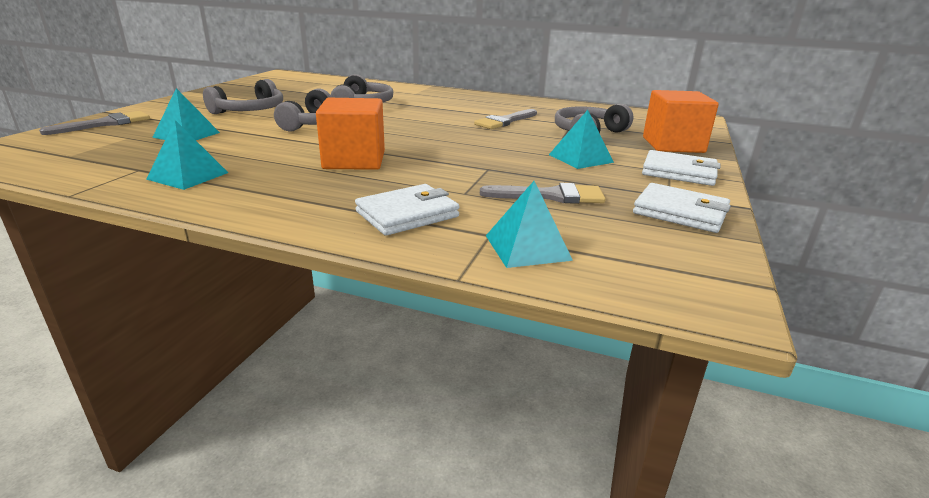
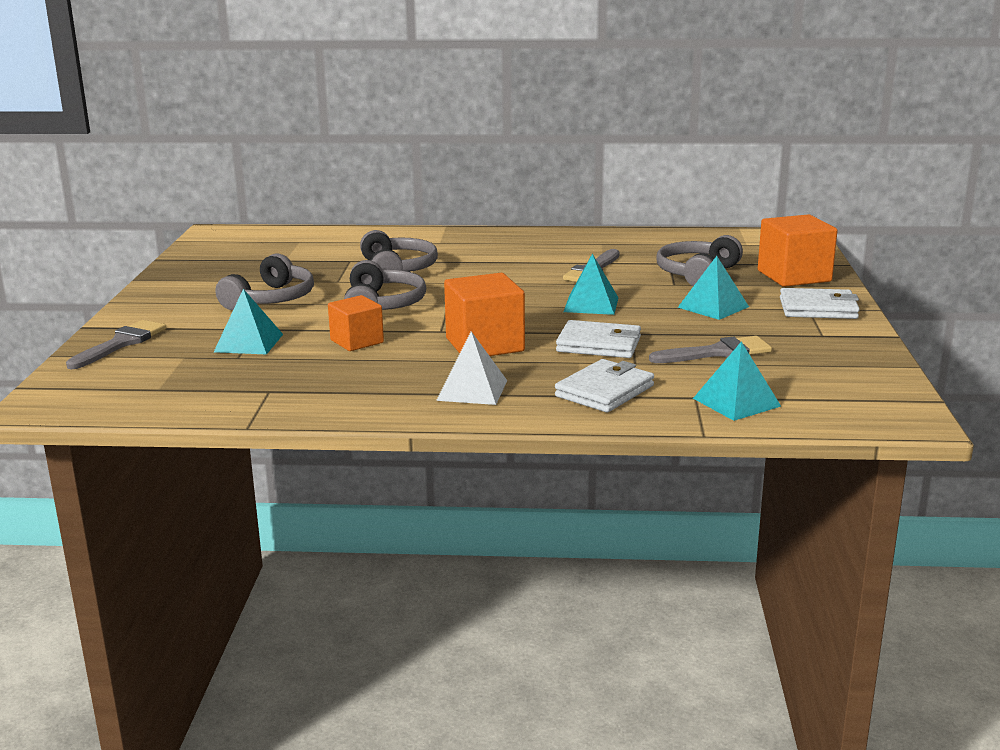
camera: 15 degrees left, 5 degrees down
turquoise pyramid [146,120,228,190] -> turquoise pyramid moved to [563,254,619,315]
white wallet [633,183,731,233] -> white wallet moved to [556,320,641,358]
none -> orange cube [328,295,384,351]
none -> white pyramid [436,331,507,405]

